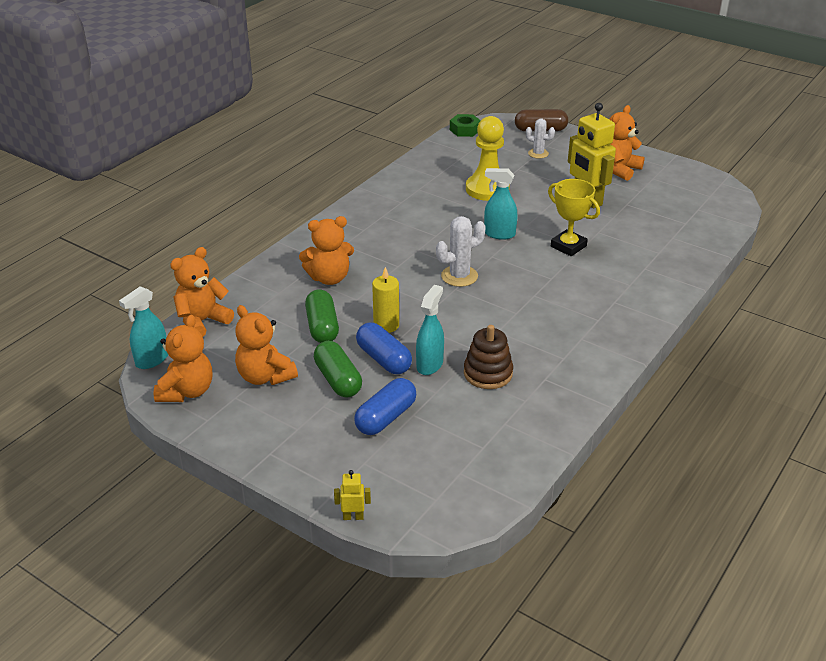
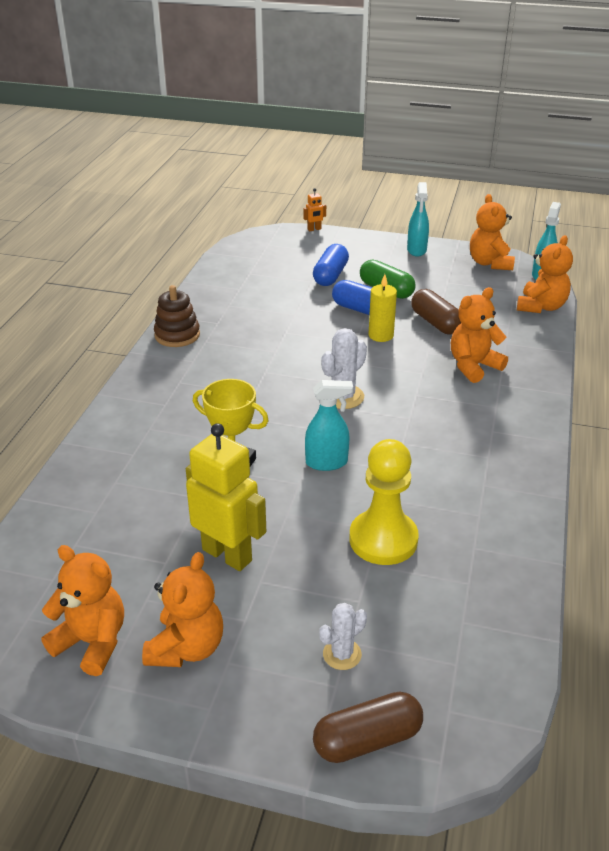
camera: 160 degrees right, 0 degrees up
orange teddy bear [235,305,298,385] -> orange teddy bear moved to [41,545,124,676]
green capsule [305,289,339,343] -> brown capsule [411,289,461,334]
yellow robot [334,470,371,520] -> orange robot [303,188,326,231]
turquoise spray bottle [416,285,444,375] -> turquoise spray bottle moved to [407,182,429,257]
green nut [450,114,481,137] -> none
brown stacking toy [464,325,513,389] -> brown stacking toy moved to [154,285,200,347]
white cactus [526,119,555,159] -> white cactus turned 45 degrees counterclockwise [319,603,367,670]

